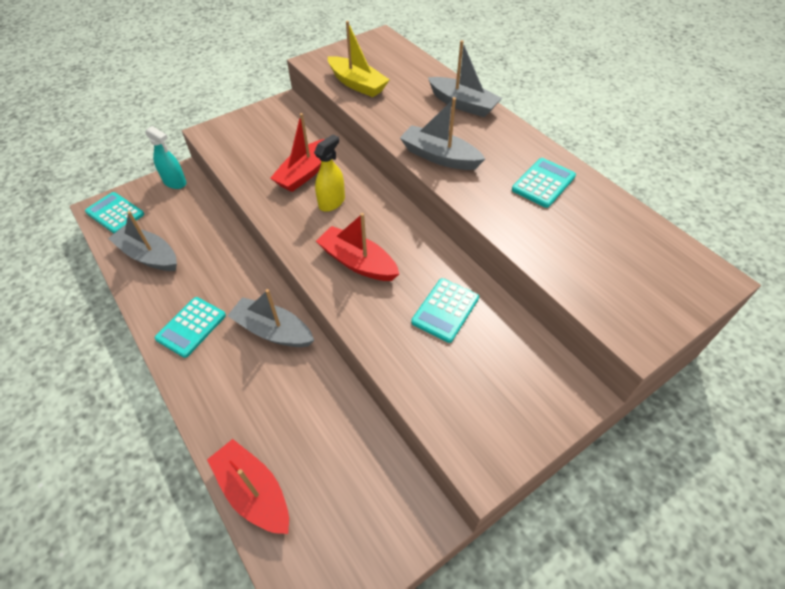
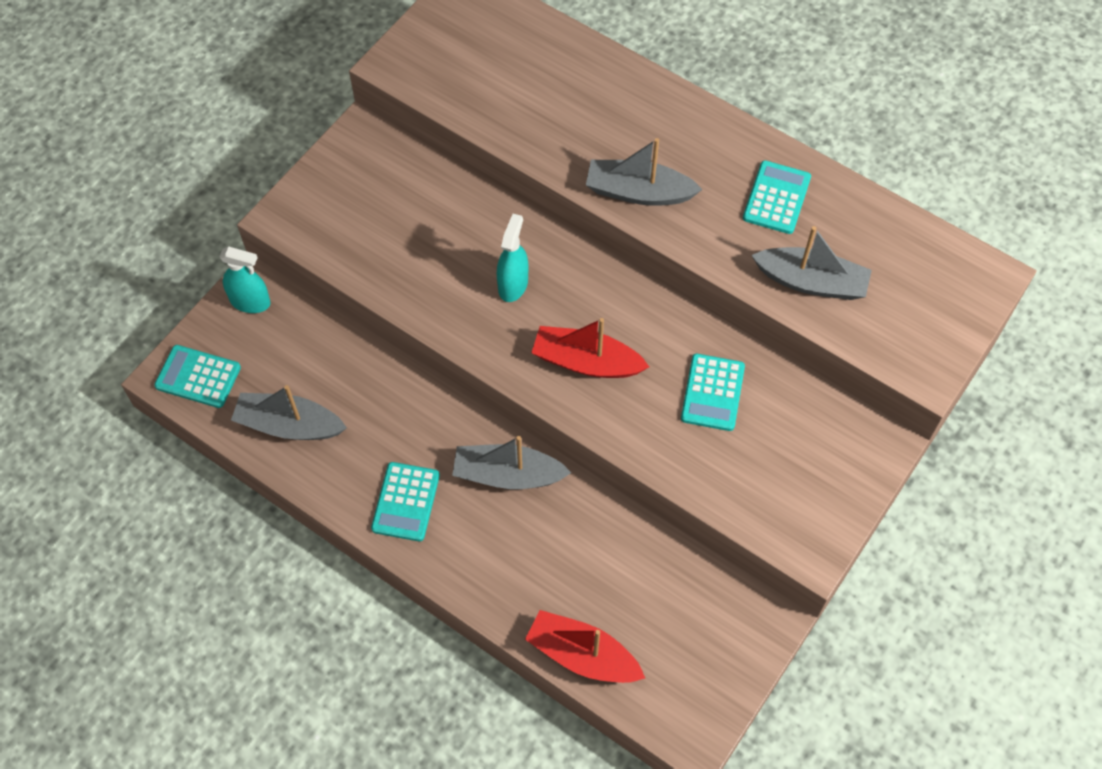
camera: 20 degrees left, 10 degrees up
red boat [270,113,325,192] -> none
yellow spray bottle [314,134,345,212] -> turquoise spray bottle [497,214,528,302]
yellow boat [328,21,390,97] -> none
grey boat [428,40,502,117] -> grey boat moved to [751,226,872,300]

